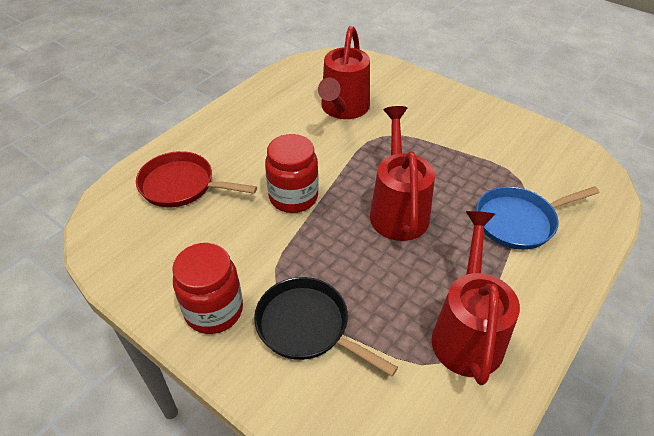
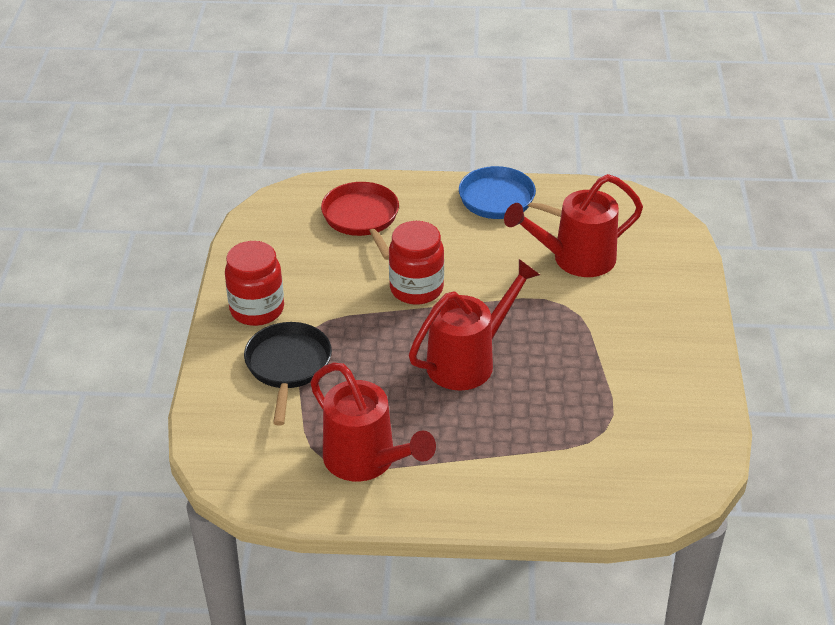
camera: 55 degrees right, 5 degrees down
red watering can [432,211,520,385] -> red watering can turned 75 degrees clockwise [310,362,436,482]
blue pan [476,186,600,250] -> blue pan moved to [459,166,562,219]

